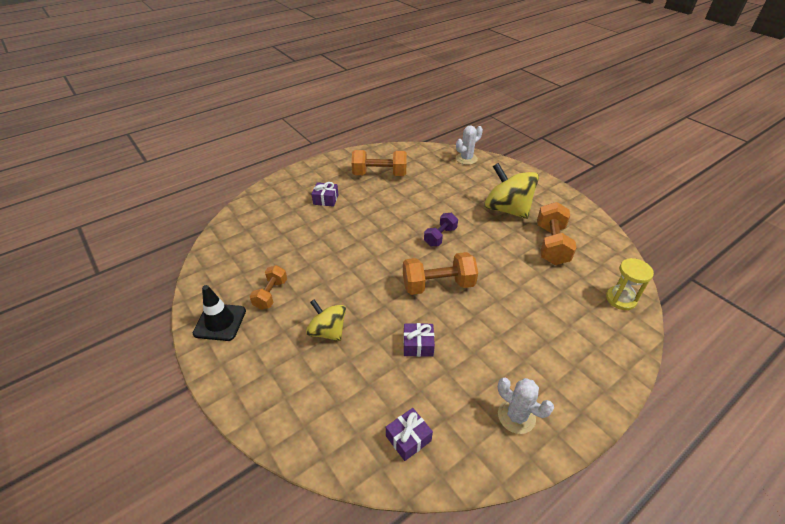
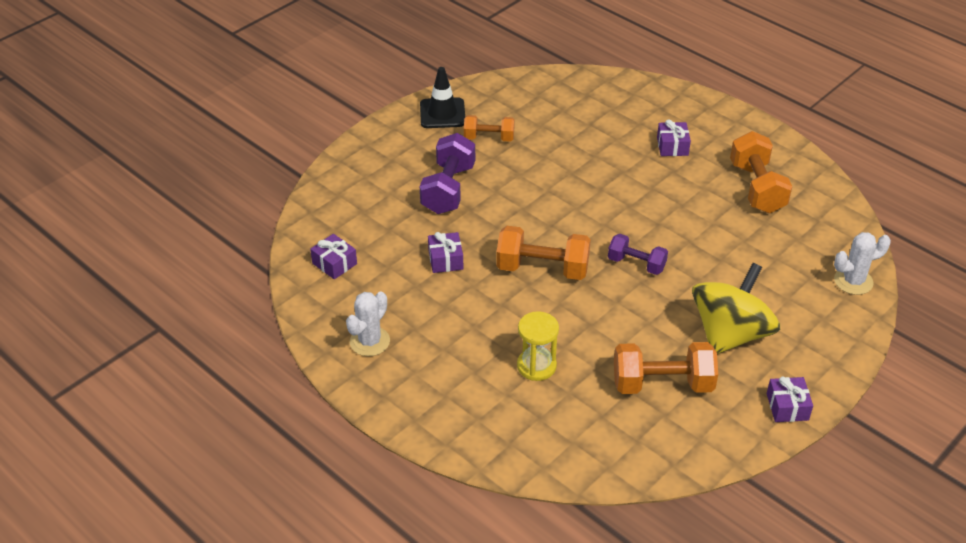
camera: 80 degrees right, 0 degrees up
yellow spinning top [306,299,346,341] -> purple dumbbell [420,133,475,214]
orange dumbbell [403,252,478,295] -> orange dumbbell turned 60 degrees counterclockwise [496,226,591,280]
white cactus [456,125,483,165] -> white cactus turned 60 degrees counterclockwise [834,232,891,295]
yellow hourglass [606,258,654,310] -> yellow hourglass moved to [517,311,559,381]
none -> purple gift [767,376,813,422]

